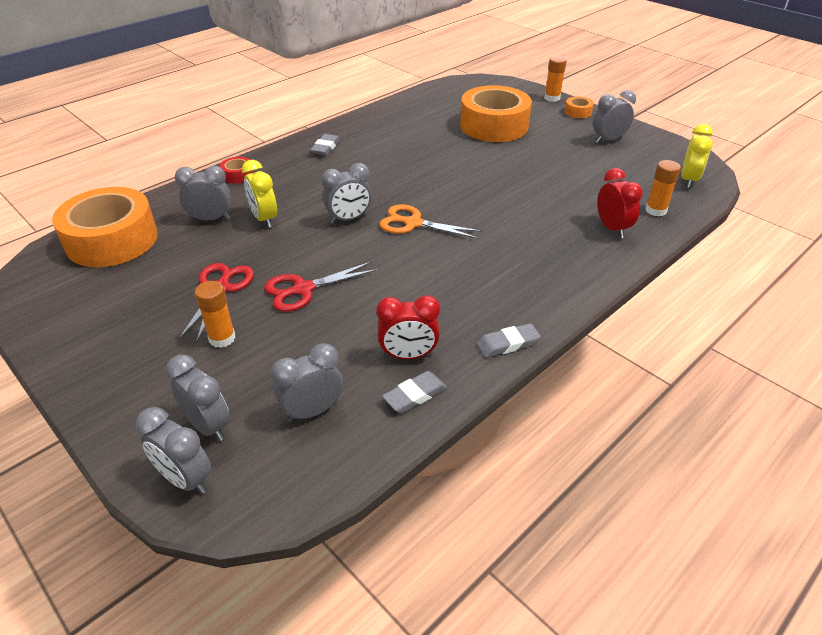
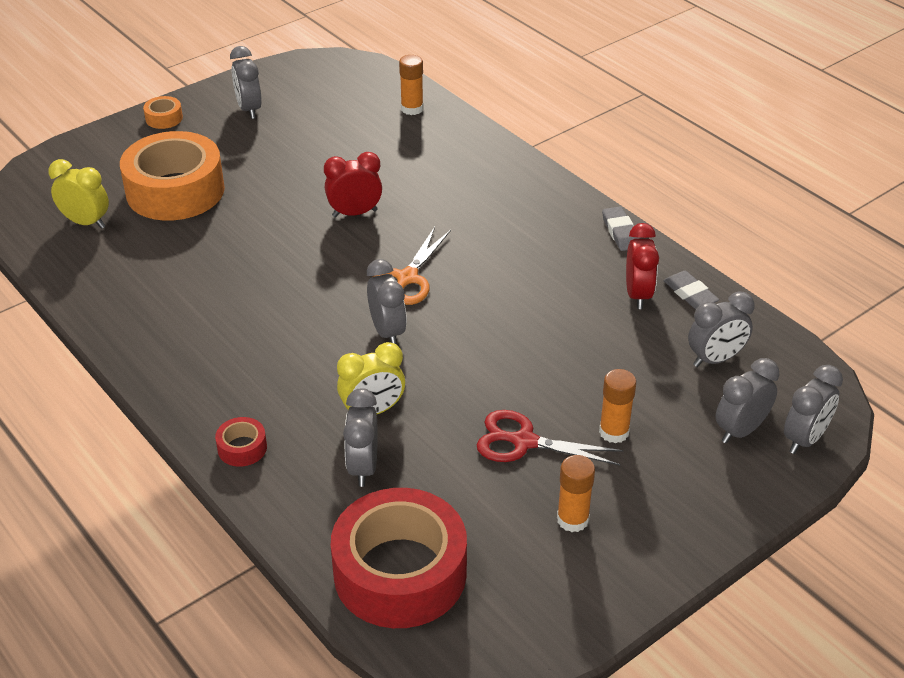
camera: 85 degrees left, 0 degrees up
orange tape [52,187,158,267] -> red tape [331,488,467,628]
red scissors [264,262,378,312] -> none
grey clock [271,343,343,422] -> grey clock turned 90 degrees counterclockwise [688,291,754,367]
grey eraser [310,134,340,156] -> none
orange glue stick [544,56,567,102] -> orange glue stick moved to [557,455,595,532]
red clock [597,168,643,238] -> red clock moved to [324,152,382,217]
yellow clock [681,124,713,188] -> yellow clock moved to [48,159,109,229]

